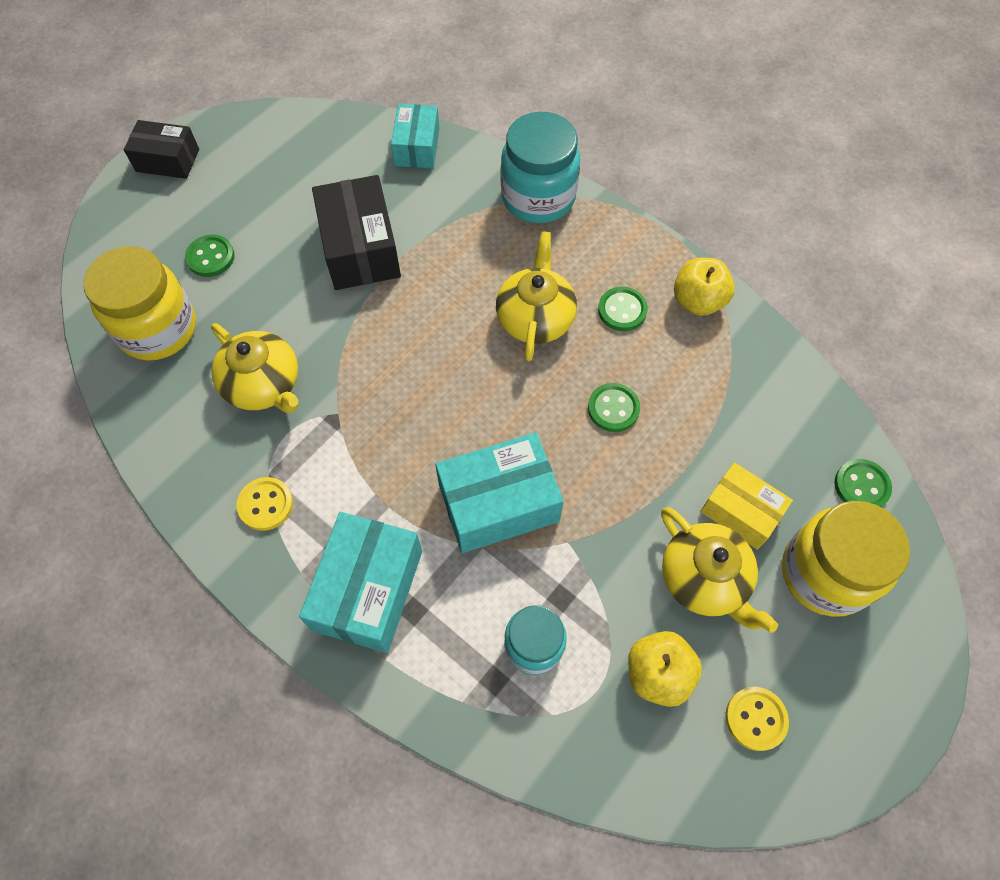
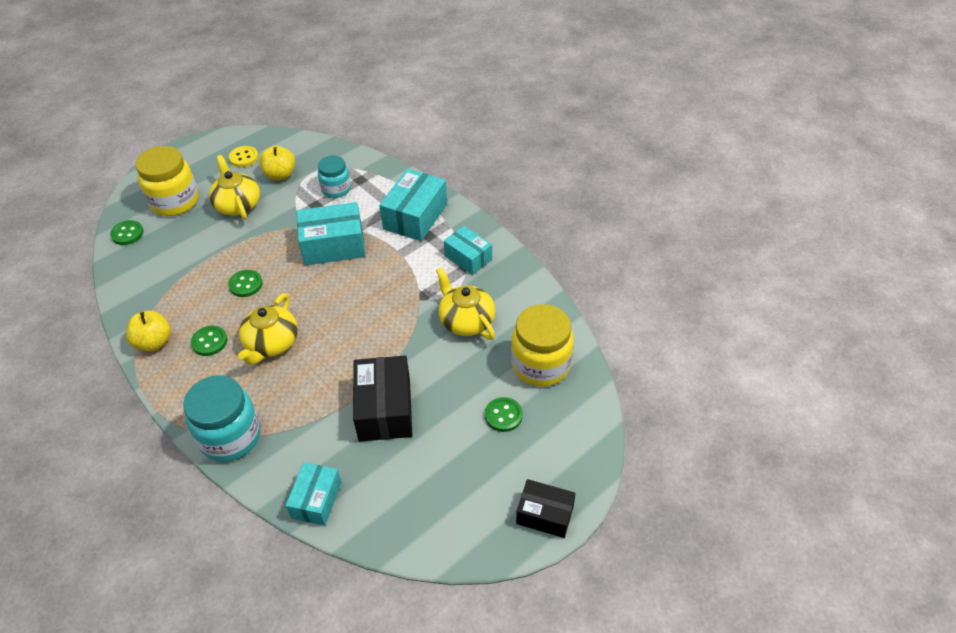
camera: 170 degrees left, 15 degrees down
yellow button [236,477,293,531] -> turquoise box [444,226,492,275]
yellow box [700,462,793,550] -> none

